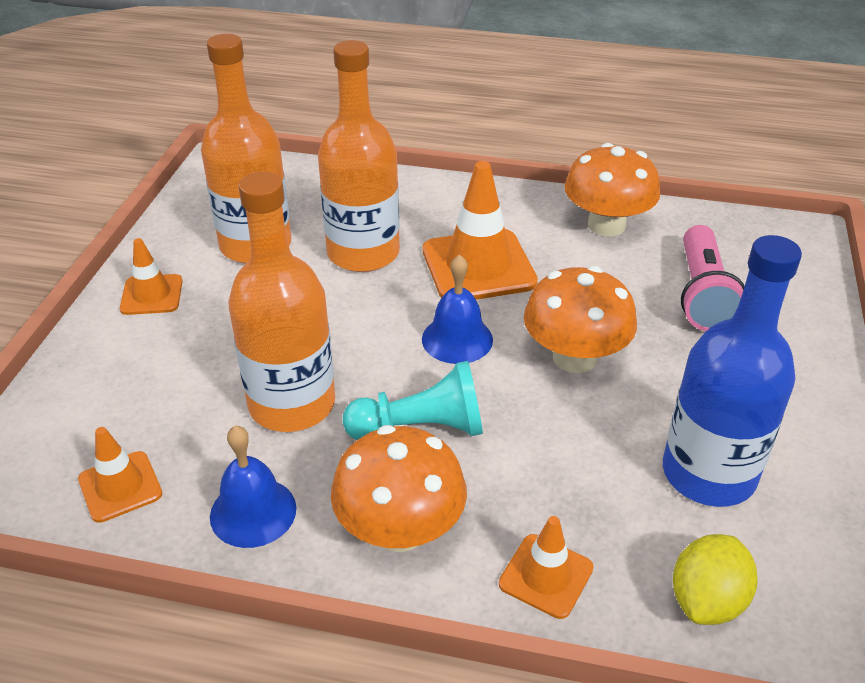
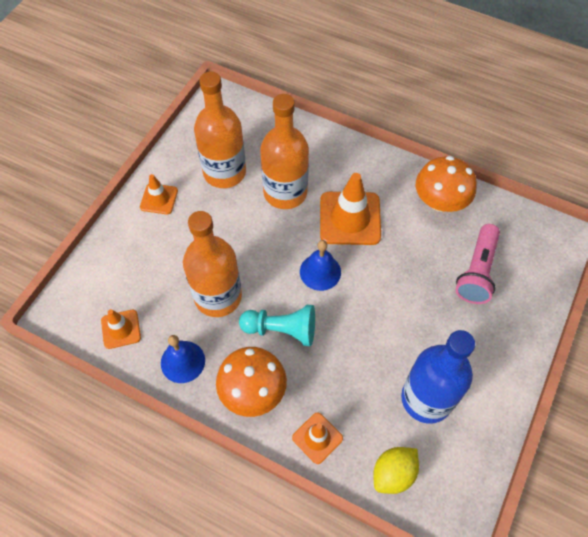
camera: 15 degrees right, 20 degrees up
orange mushroom [524,266,637,373] -> none

